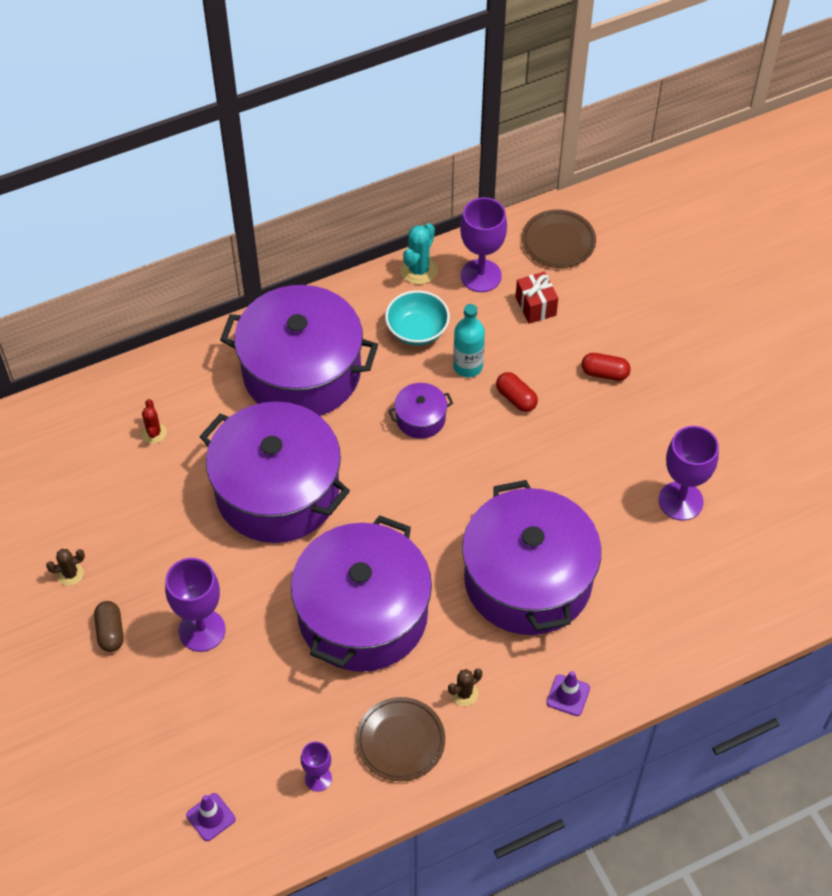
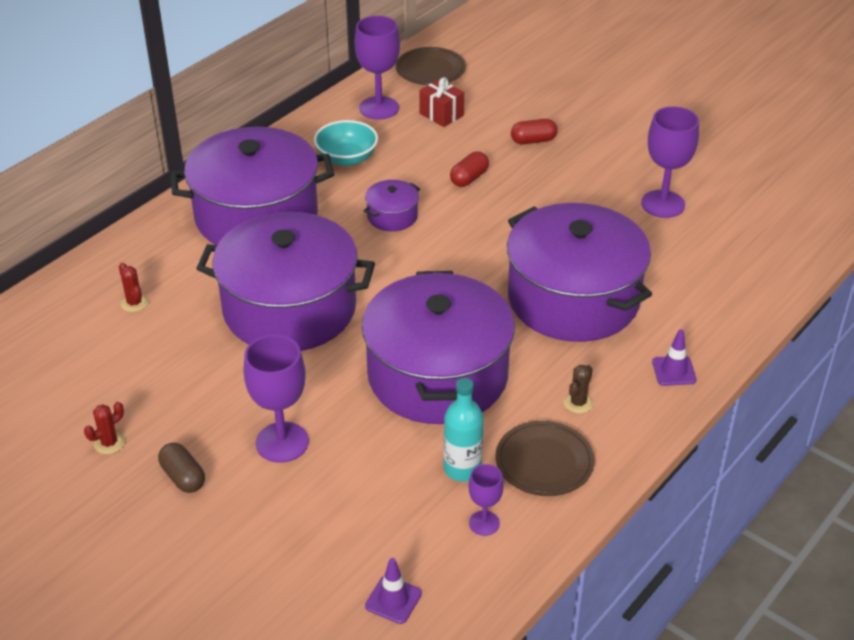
camera: 25 degrees left, 15 degrees down
brown cactus [46,549,85,586] -> red cactus [84,402,125,454]
turquoise cactus [400,223,438,284] -> none
turquoise bottle [453,304,485,378] -> turquoise bottle moved to [444,378,484,482]
red capsule [496,372,538,412] -> red capsule turned 75 degrees counterclockwise [450,151,489,187]

